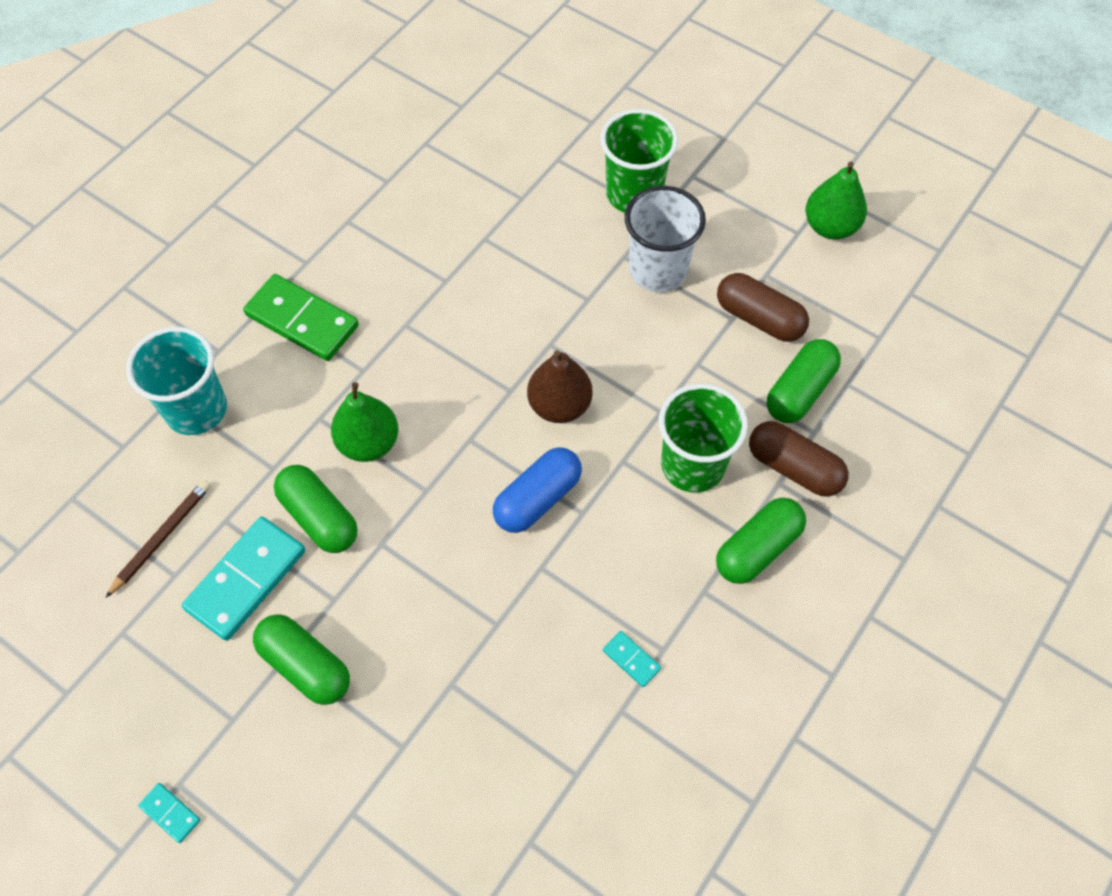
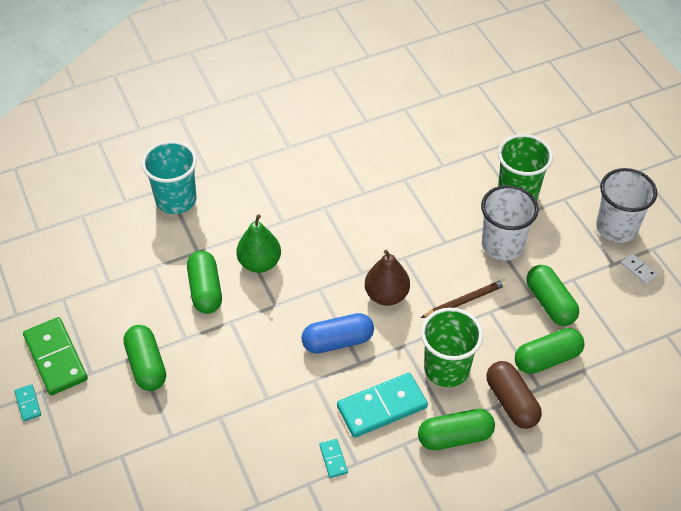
camera: 30 degrees right, 10 degrees down
brown pencil [105,480,211,598] -> brown pencil moved to [421,279,507,318]
turquoise domino [182,517,305,641] -> turquoise domino moved to [337,373,428,438]
green domino [243,274,359,361] -> green domino moved to [23,317,88,395]
brown capsule [717,273,809,342] -> green capsule [527,265,579,326]
green pear [805,161,867,240] -> white domino [621,253,657,284]
none -> white cup [596,168,657,243]

